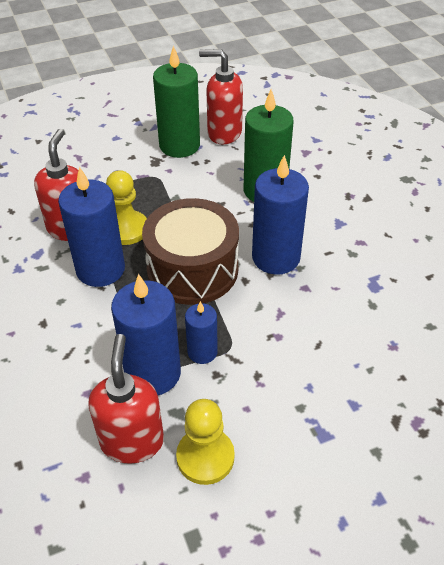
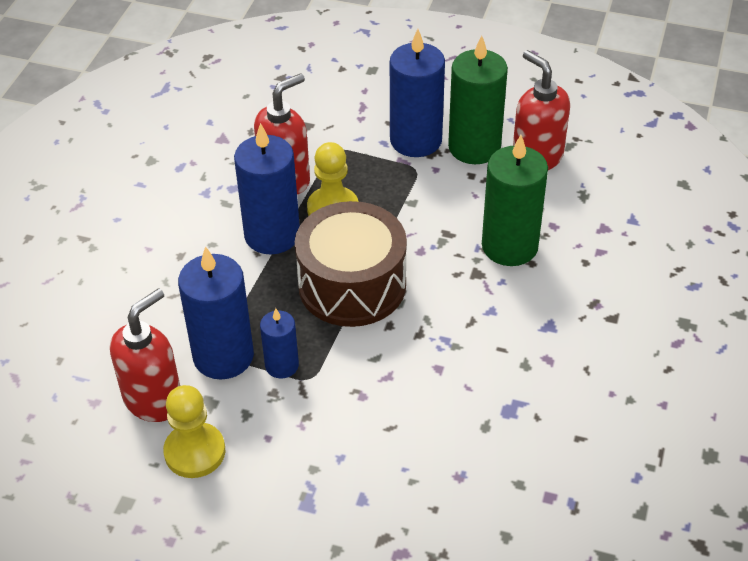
camera: 40 degrees right, 0 degrees up
blue candle [252,155,309,275] -> blue candle moved to [390,29,445,157]

